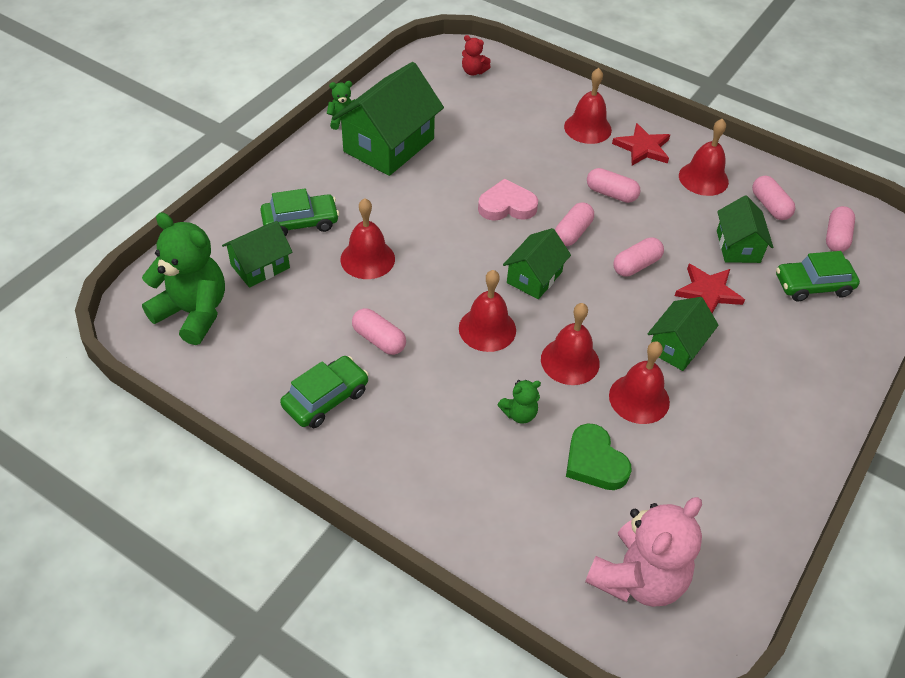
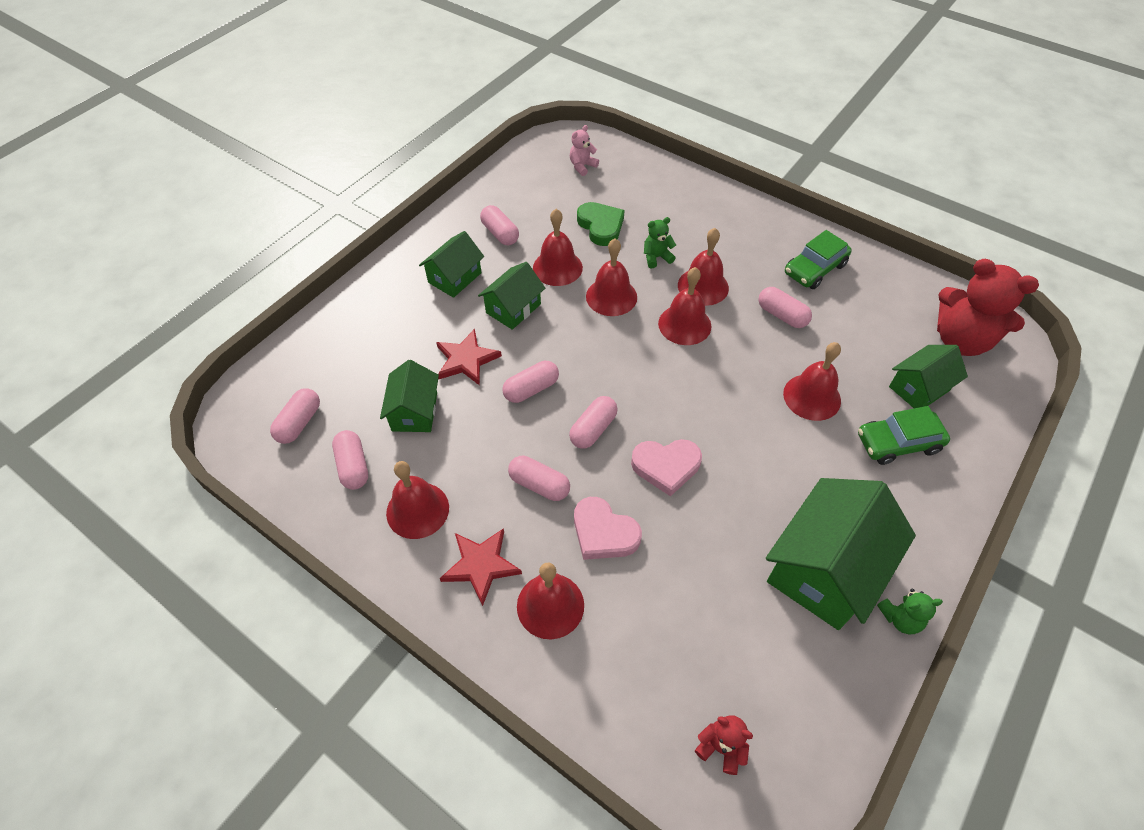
camera: 175 degrees left, 5 degrees up
green teddy bear [142,212,225,345] -> red teddy bear [937,259,1039,356]
green house [503,228,571,299] -> green house moved to [419,231,484,298]
pink teddy bear [585,497,702,607] -> pink teddy bear [570,125,599,176], size x0.46
green car [776,251,860,301] -> none
none -> pink capsule [480,205,519,245]
none -> pink heart [574,497,642,560]
none -> red bell [678,228,729,306]

